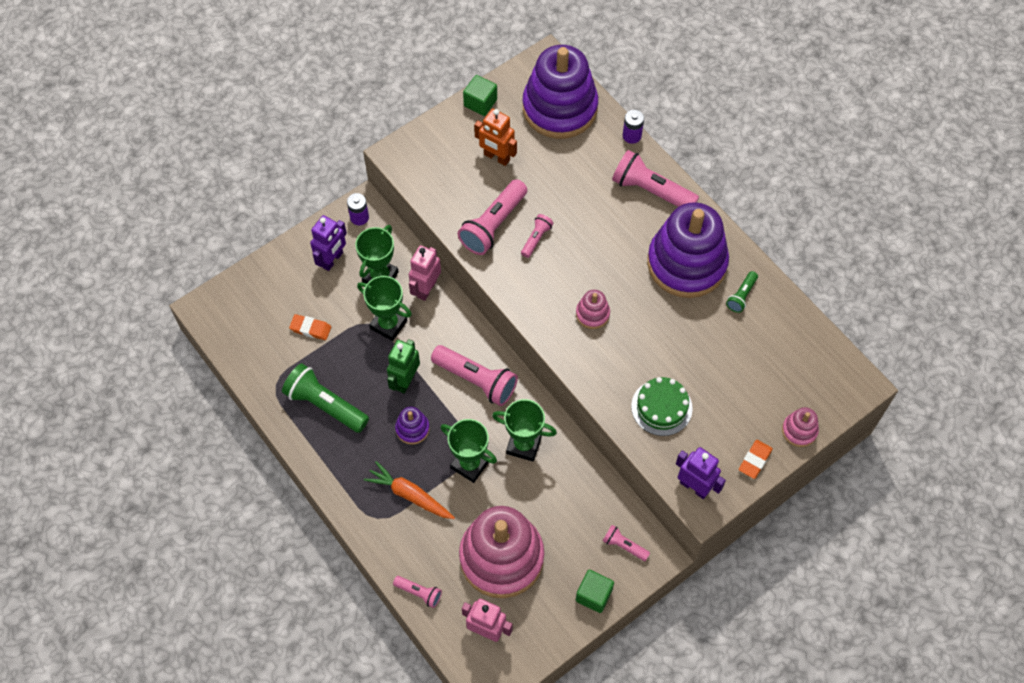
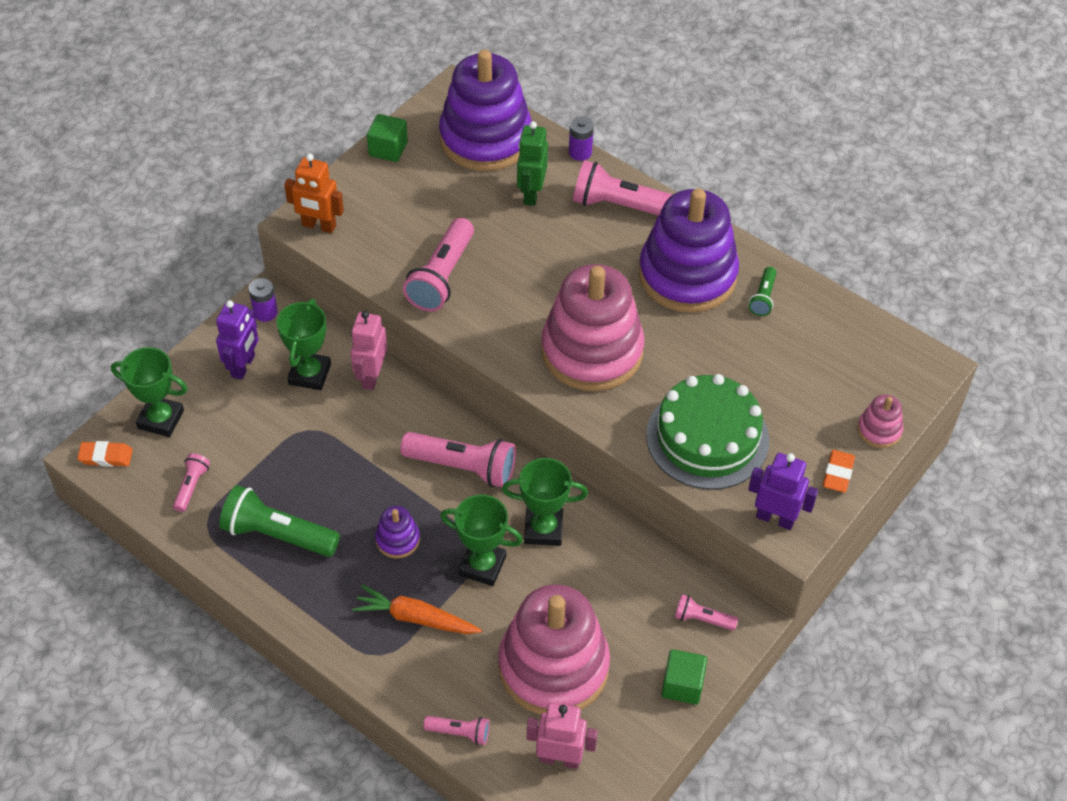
camera: 15 degrees left, 10 degrees down
orange eraser [289,314,331,340] -> orange eraser moved to [77,441,133,467]
green trophy [357,276,412,341] -> green trophy moved to [111,347,188,437]
green robot [387,339,420,393] -> green robot moved to [517,121,548,206]
orange robot [474,109,517,166] -> orange robot moved to [284,154,344,233]
pink flashlight [521,214,553,258] -> pink flashlight moved to [173,453,210,512]
pink stacking toy [576,290,610,329] -> pink stacking toy [541,264,644,391], size x2.38
green cake [631,377,693,436] -> green cake [646,374,769,490], size x1.59

